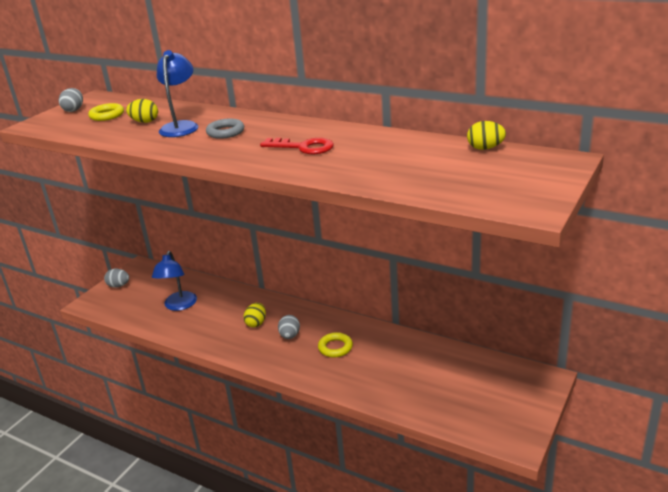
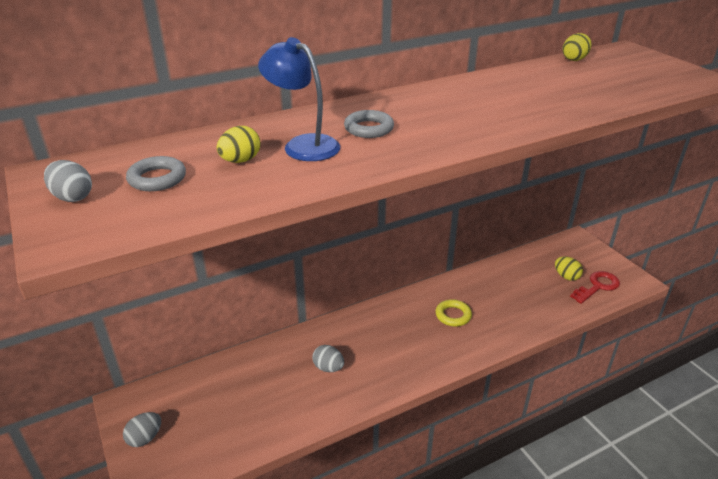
camera: 60 degrees left, 5 degrees up
yellow ring [88,103,124,121] -> grey ring [126,156,186,191]
blue lamp [152,251,197,311] -> none
yellow egg [243,303,266,327] -> yellow egg moved to [555,257,583,281]
red key [260,138,334,154] -> red key moved to [570,271,620,304]
grey egg [278,315,300,339] -> grey egg moved to [312,345,344,372]

